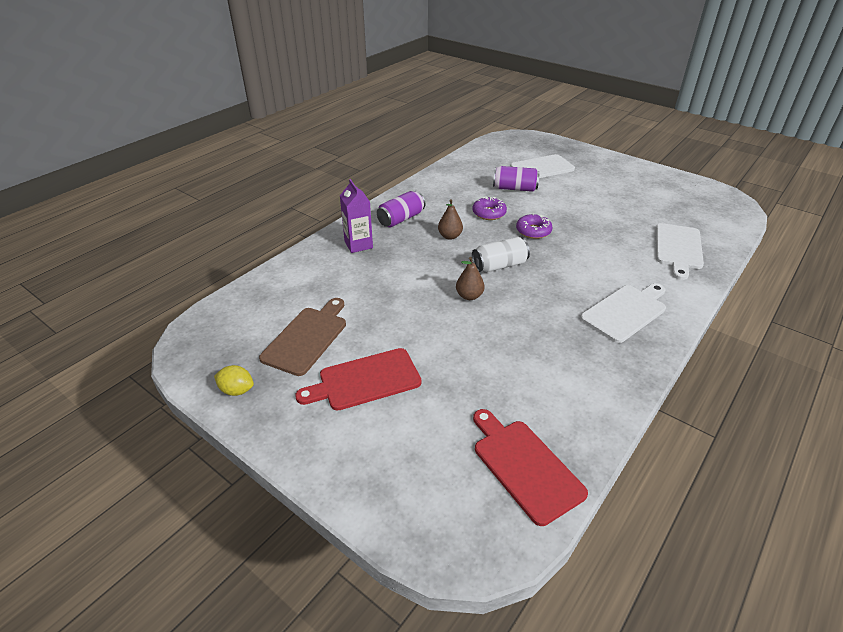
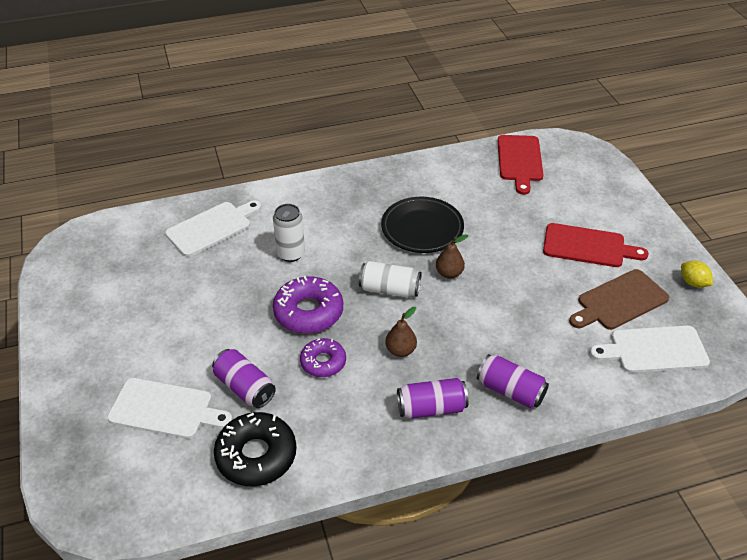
camera: 145 degrees left, 5 degrees up
purple carton [340,179,373,253] -> purple can [477,354,549,408]
purple donut [516,213,553,239] -> purple donut [273,276,343,334], size x1.61
white cutting board [580,283,666,343] -> white cutting board moved to [590,326,710,373]
none -> black donut [214,412,296,486]
none -> white can [273,204,305,262]
none -> black plate [381,197,464,253]

